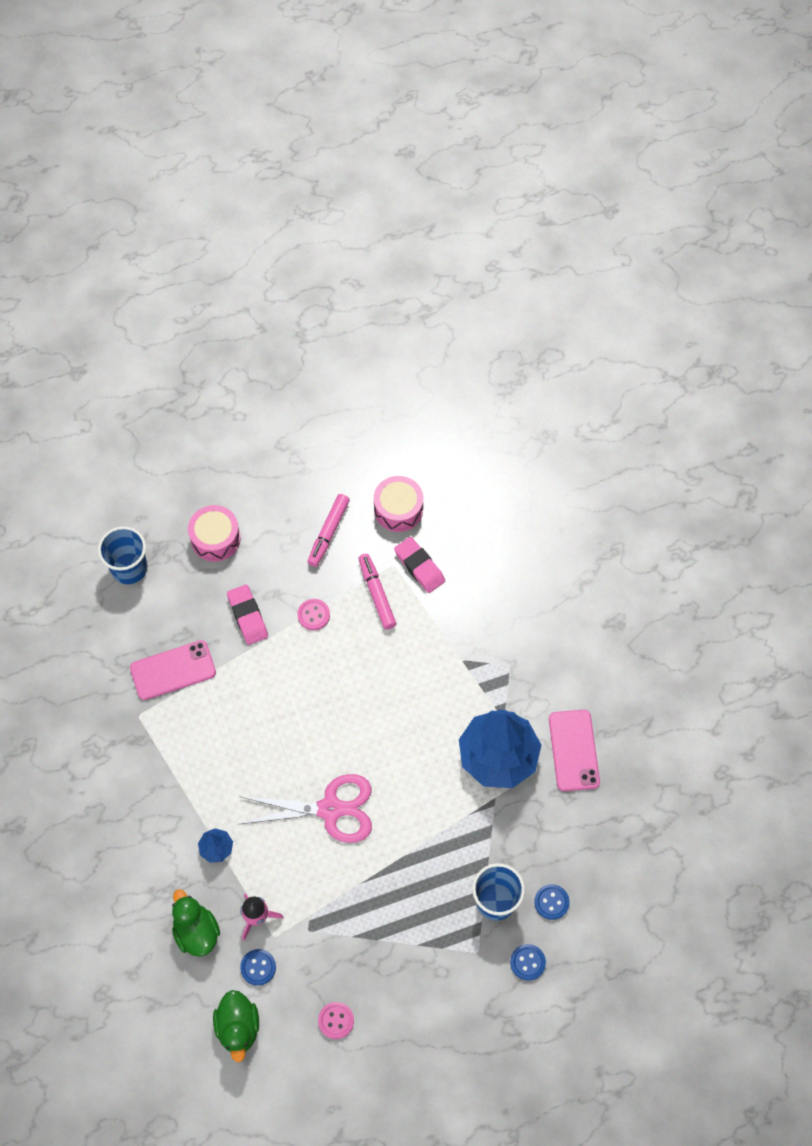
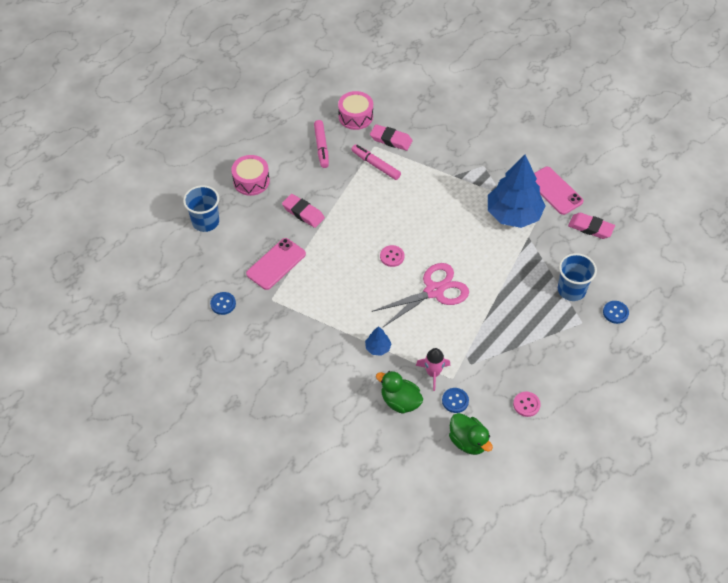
camera: 30 degrees left, 10 degrees down
pink button [297,599,330,630] -> pink button moved to [380,245,404,267]
blue button [534,884,570,920] -> blue button moved to [210,292,236,315]
none -> pink eraser [568,213,615,239]

